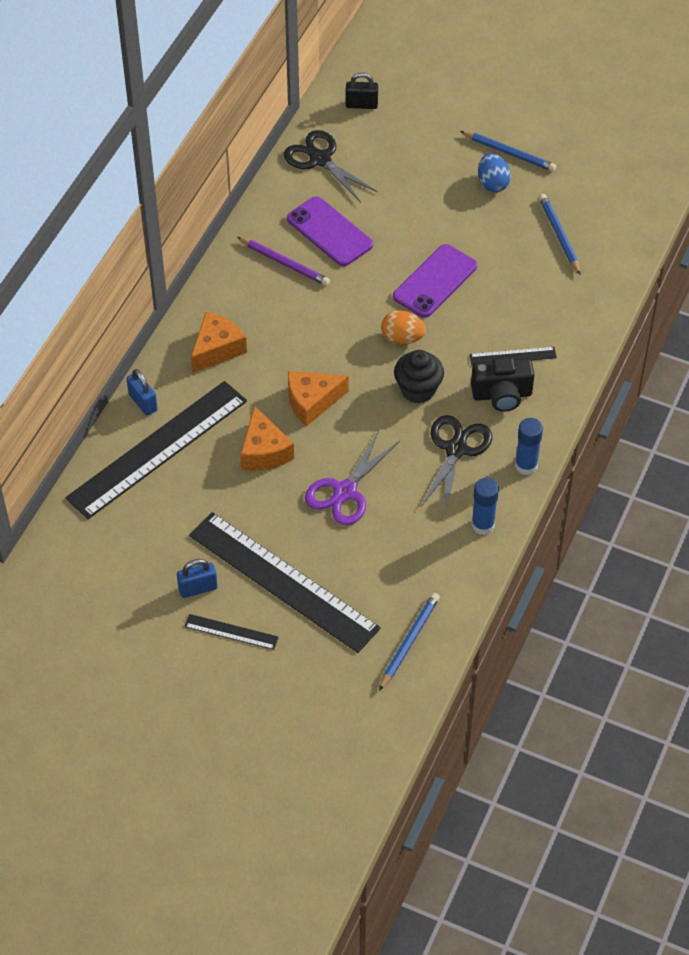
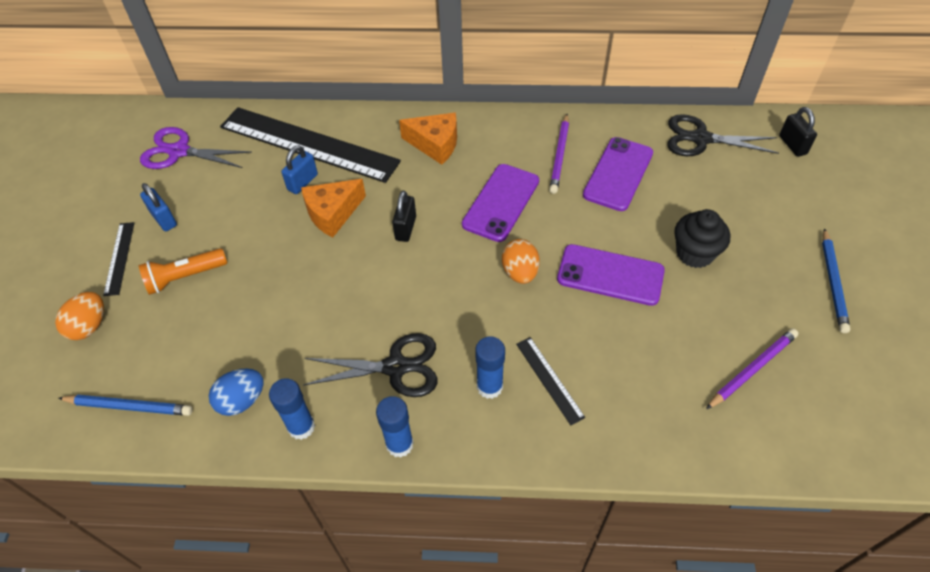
camera: 70 degrees right, 0 degrees up
blue padlock [127,369,158,416] -> blue padlock moved to [281,145,318,194]
black ruler [189,512,381,653] -> orange flashlight [139,248,227,295]
black scissors [284,130,378,203] -> black scissors turned 105 degrees counterclockwise [667,114,779,156]
orange cheese [288,371,349,427] -> black padlock [392,191,416,242]
purple scissors [305,431,400,525] -> purple scissors moved to [140,127,252,169]
black cupcake [394,350,444,403] -> black cupcake moved to [674,209,730,268]
black camera [471,357,535,412] -> blue glue stick [475,336,505,399]
blue egg [478,153,511,192] -> blue egg moved to [209,369,264,416]
blue pencil [539,194,581,275] -> purple pencil [706,328,798,409]
none -> orange egg [55,292,104,340]
none -> purple phone [462,164,539,242]

